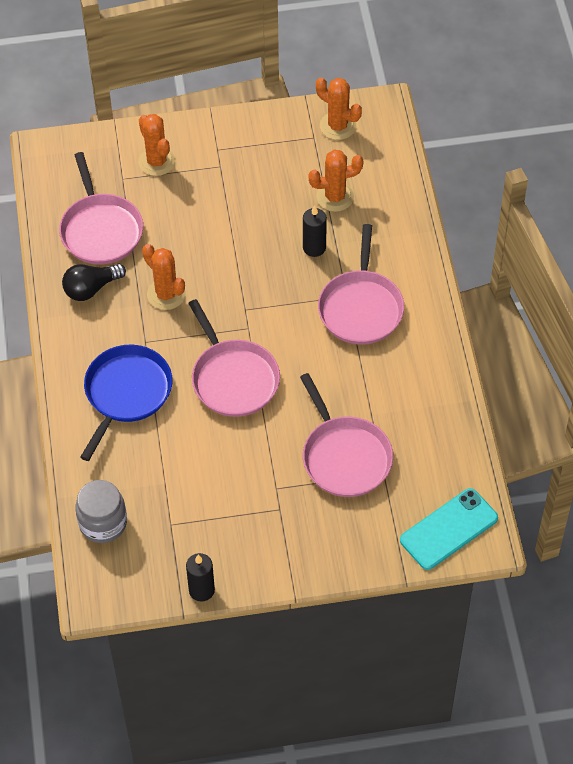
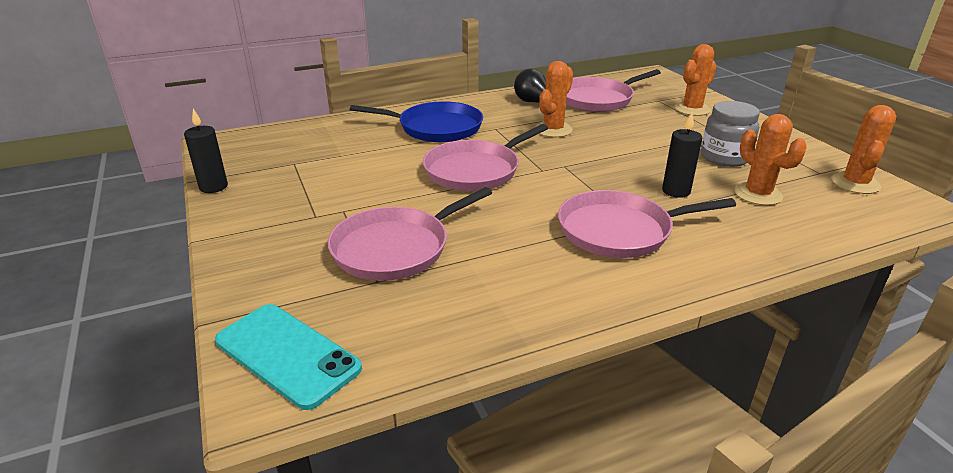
camera: 75 degrees right, 25 degrees down
grey jar [75,480,127,543] -> grey jar moved to [701,101,760,167]

